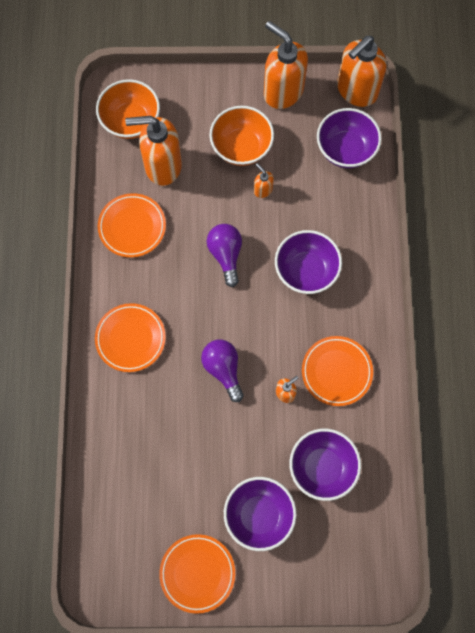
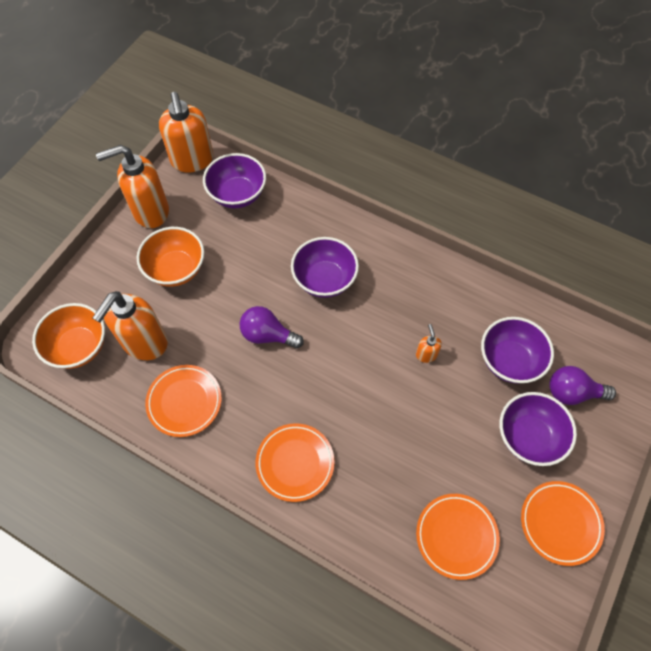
camera: 60 degrees left, 10 degrees down
purple light bulb [201,340,244,402] -> purple light bulb moved to [549,366,616,405]
orange soap dispenser [254,163,274,198] -> none
orange plate [302,336,373,406] -> orange plate moved to [416,494,500,580]

